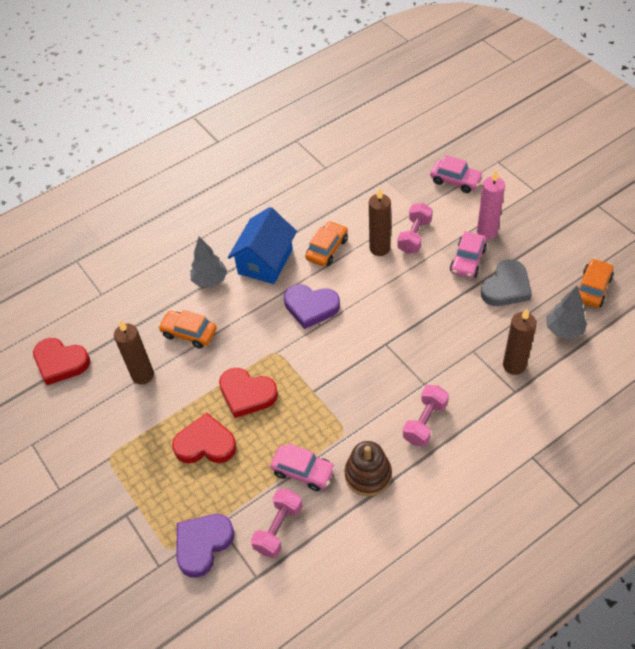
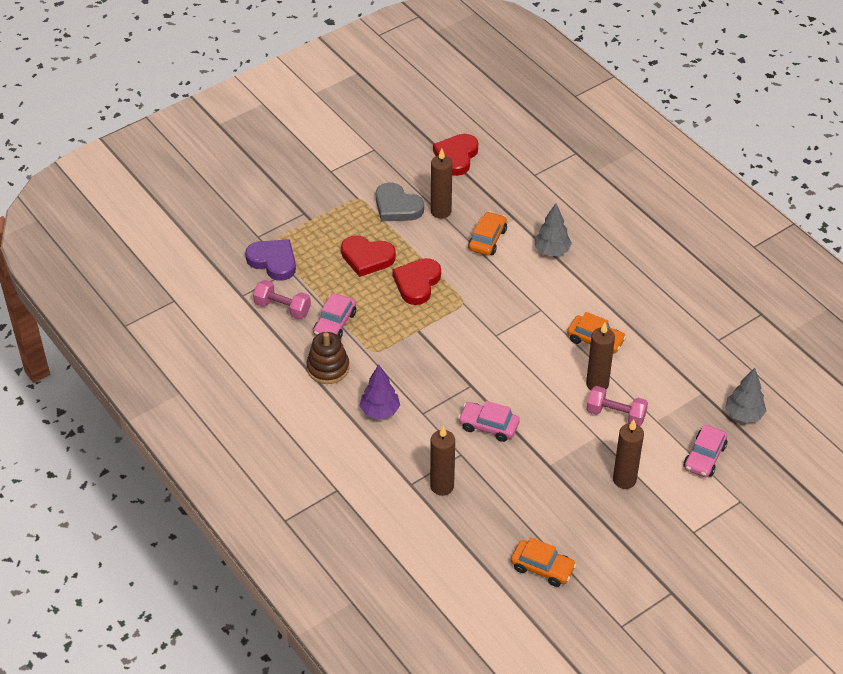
camera: 85 degrees right, 5 degrees down
red heart [172,413,237,464] -> red heart turned 105 degrees clockwise [341,235,396,277]
blue house [228,207,297,284] -> none
purple heart [284,284,340,329] -> none
pink dumbbell [403,385,449,446] -> purple tree [360,364,400,419]
pink car [450,231,487,278] -> pink car moved to [458,401,520,442]
pink candle [477,171,505,239] -> brown candle [613,419,644,489]
grey heart [481,259,532,306] -> grey heart moved to [376,182,424,222]
grey tree [546,286,587,339] -> grey tree moved to [725,368,767,423]

